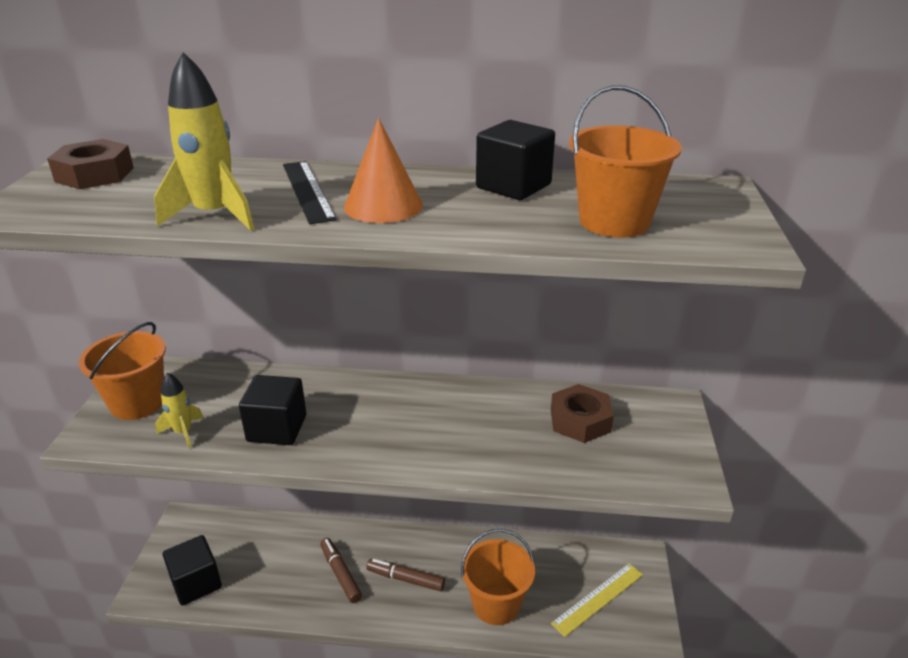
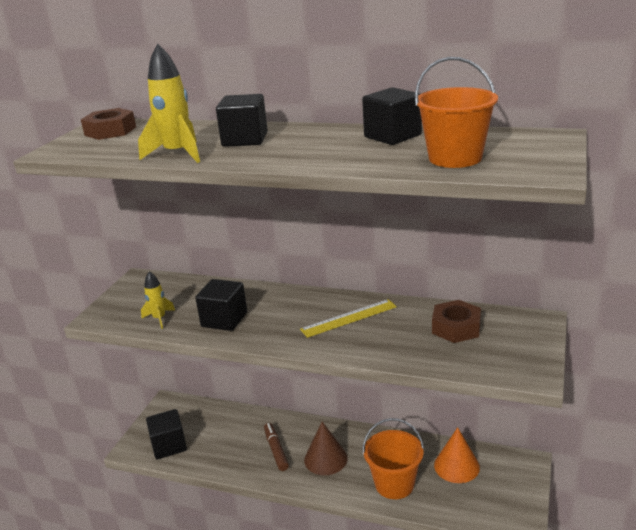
camera: 15 degrees right, 5 degrees down
orange bucket [79,322,166,420] -> none
black ruler [283,161,337,224] -> black cube [216,94,268,147]
orange cone [344,118,423,223] -> orange cone moved to [434,427,480,483]
brown marker [366,559,445,592] -> brown cone [304,421,348,475]
yellow ruler [551,563,643,637] -> yellow ruler moved to [300,299,397,338]

